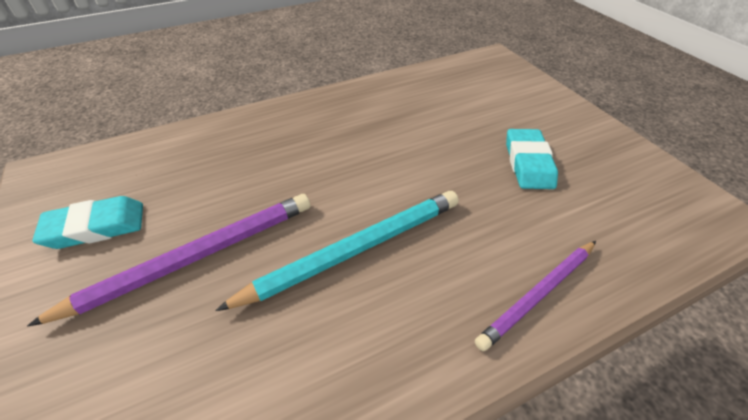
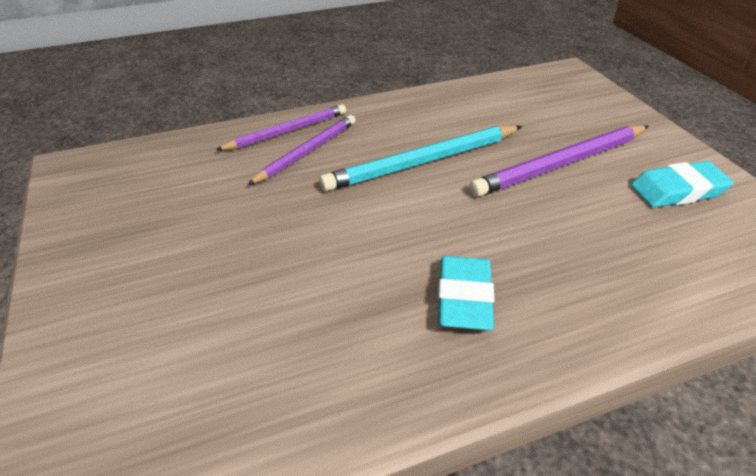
camera: 175 degrees left, 5 degrees down
turquoise eraser [506,129,558,189] -> turquoise eraser moved to [438,256,495,331]
none -> purple pencil [247,115,356,185]

